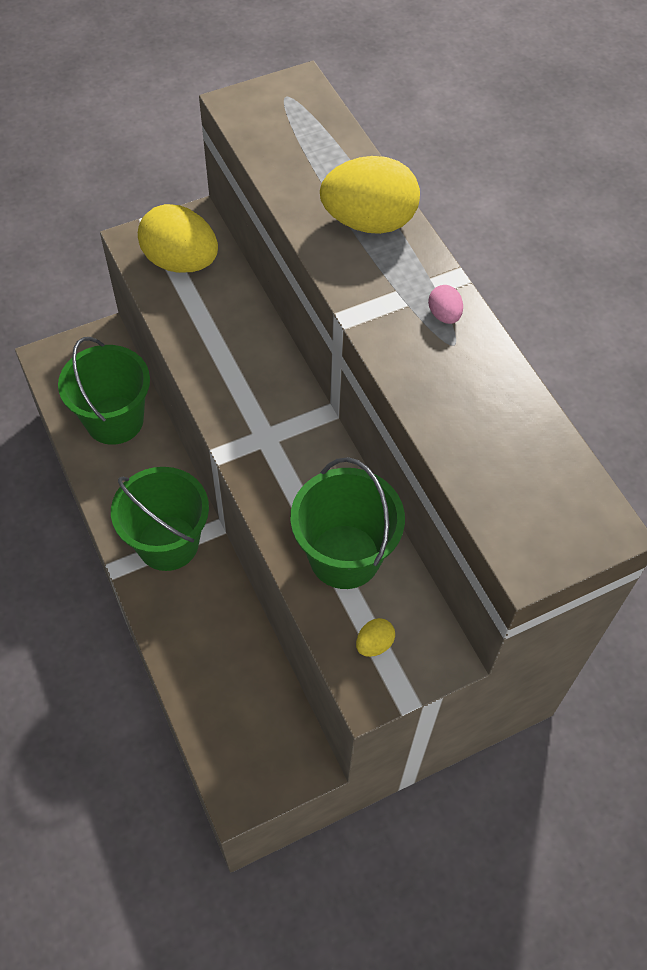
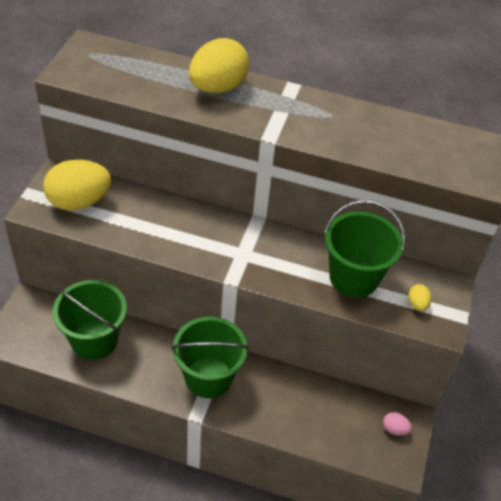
camera: 50 degrees left, 10 degrees down
pink egg [428,285,463,324] -> pink egg moved to [383,412,412,436]

